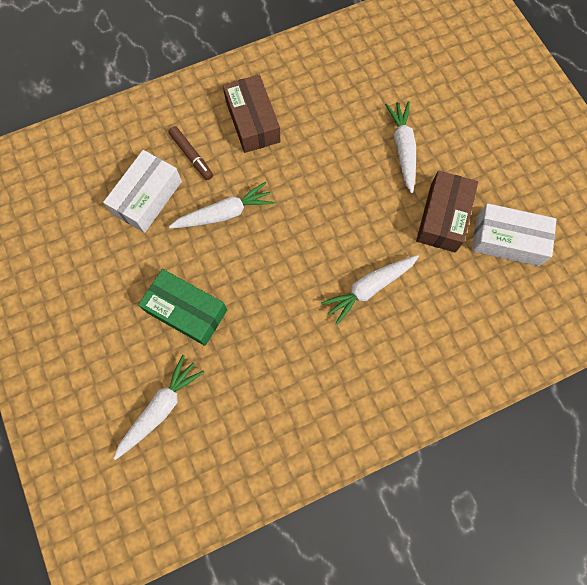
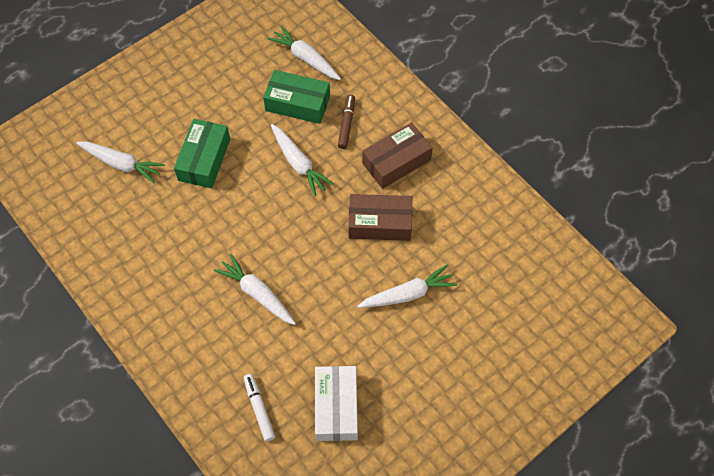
camera: 75 degrees right, 10 degrees down
white box [103,150,182,233] -> green box [263,70,330,124]
brown marker [168,126,213,180] -> brown marker turned 150 degrees clockwise [338,94,355,149]
brown box [416,171,478,252] -> brown box moved to [348,194,412,241]
none -> white marker [244,374,275,441]
none -> white carrot [267,25,341,80]

